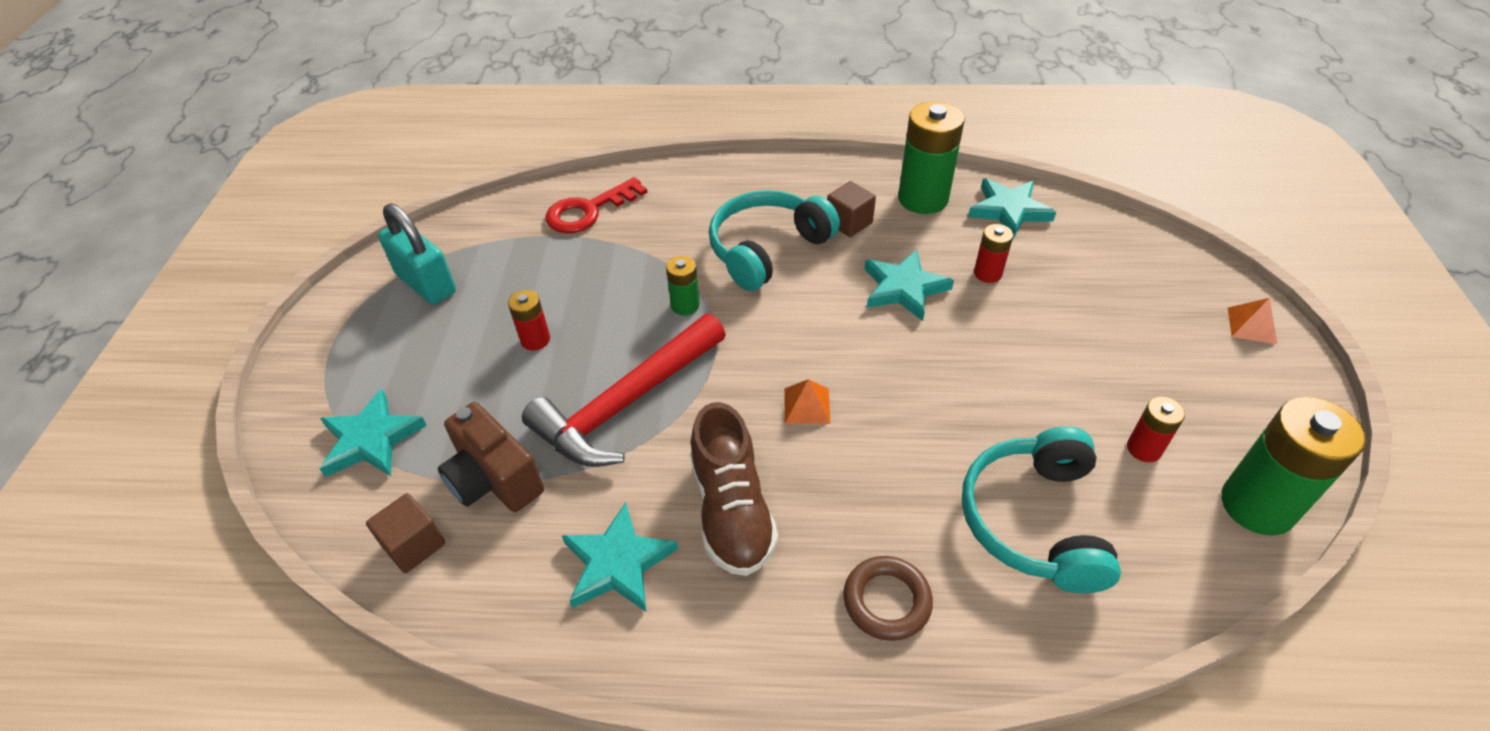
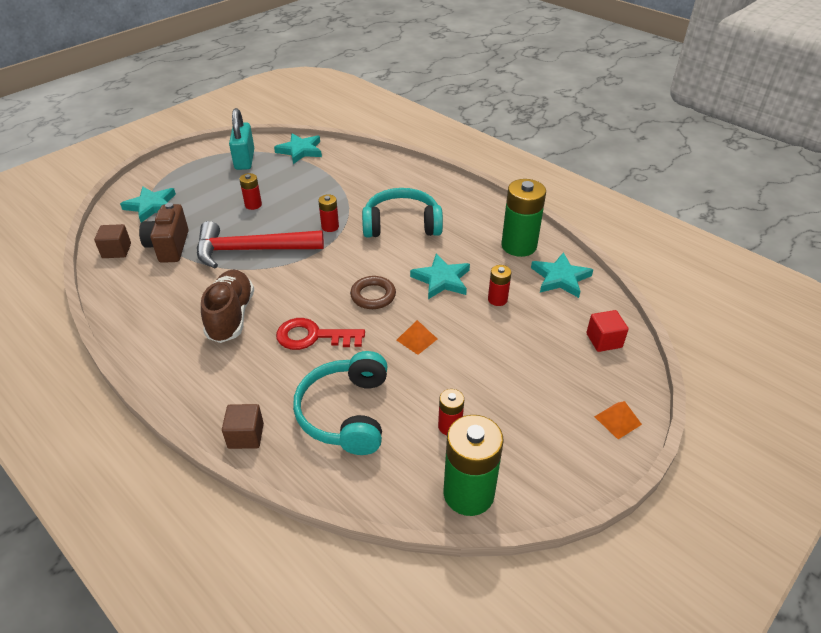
camera: 40 degrees right, 5 degrees down
red key [545,177,648,233] -> red key moved to [276,318,365,350]
turquoise star [562,502,678,612] -> turquoise star moved to [274,134,322,164]
green battery [666,256,699,316] -> red battery [318,194,339,232]
brown shoe [690,402,778,576] -> brown shoe turned 150 degrees clockwise [201,270,254,343]
orange pyramid [784,379,831,424] -> orange pyramid moved to [397,320,437,355]
brown cube [827,181,876,237] -> brown cube moved to [222,404,264,449]
brown ring [843,556,933,641] -> brown ring moved to [350,276,396,309]
turquoise headphones [962,426,1121,593] -> turquoise headphones turned 45 degrees counterclockwise [293,351,387,455]
none -> red cube [586,310,629,352]

